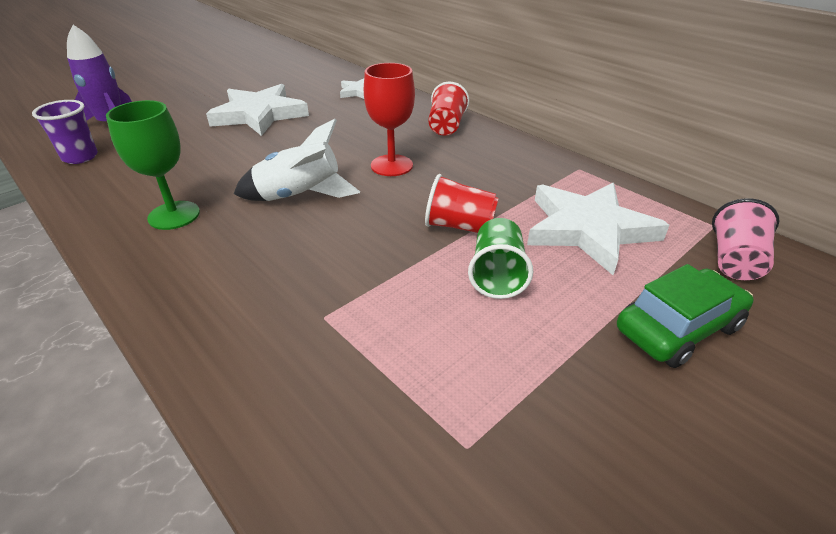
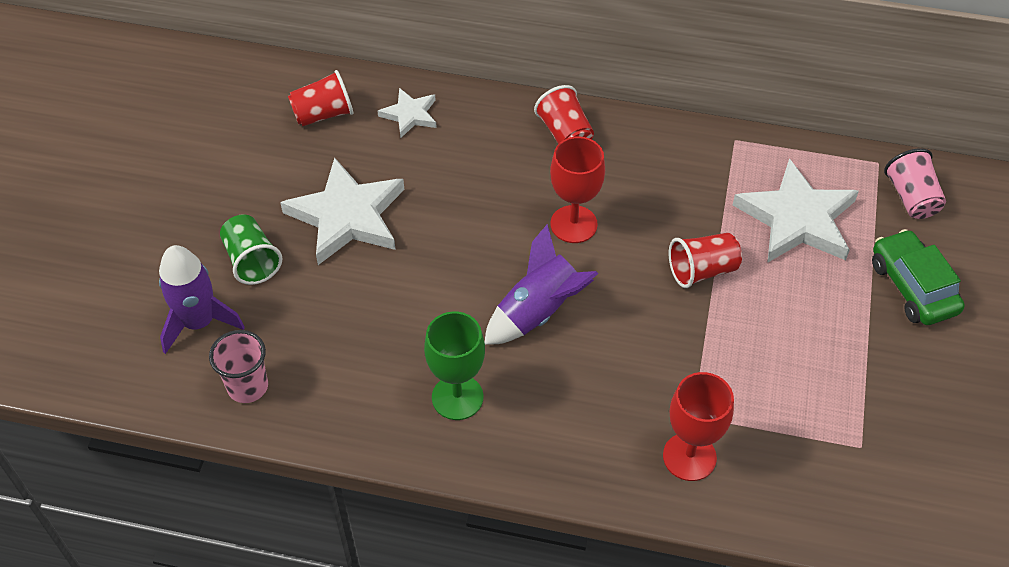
camera: 35 degrees left, 15 degrees up
purple cup [32,100,98,164] -> pink cup [209,330,268,403]
white rocket [234,119,360,201] -> purple rocket [485,224,598,345]
green cup [468,218,533,299] -> green cup moved to [220,215,282,285]
green car [617,264,754,368] -> green car turned 45 degrees counterclockwise [872,229,965,325]
none -> red cup [288,70,353,126]
none -> red goblet [663,372,734,481]

